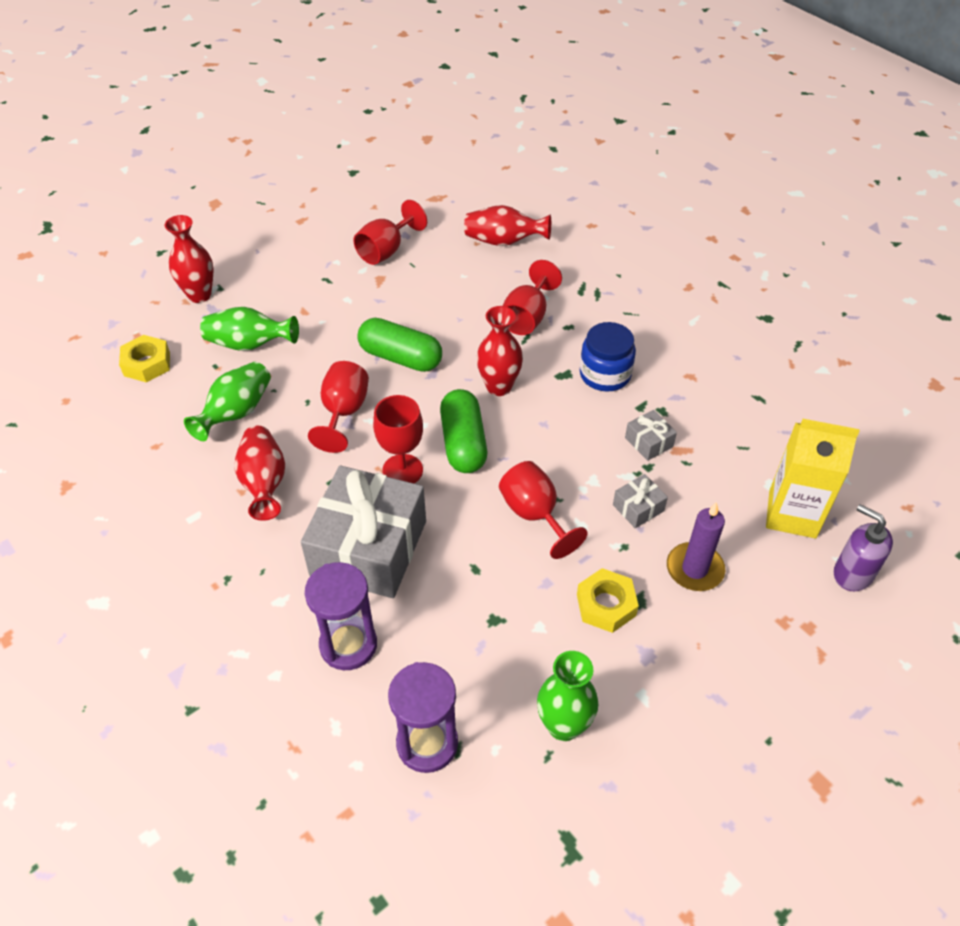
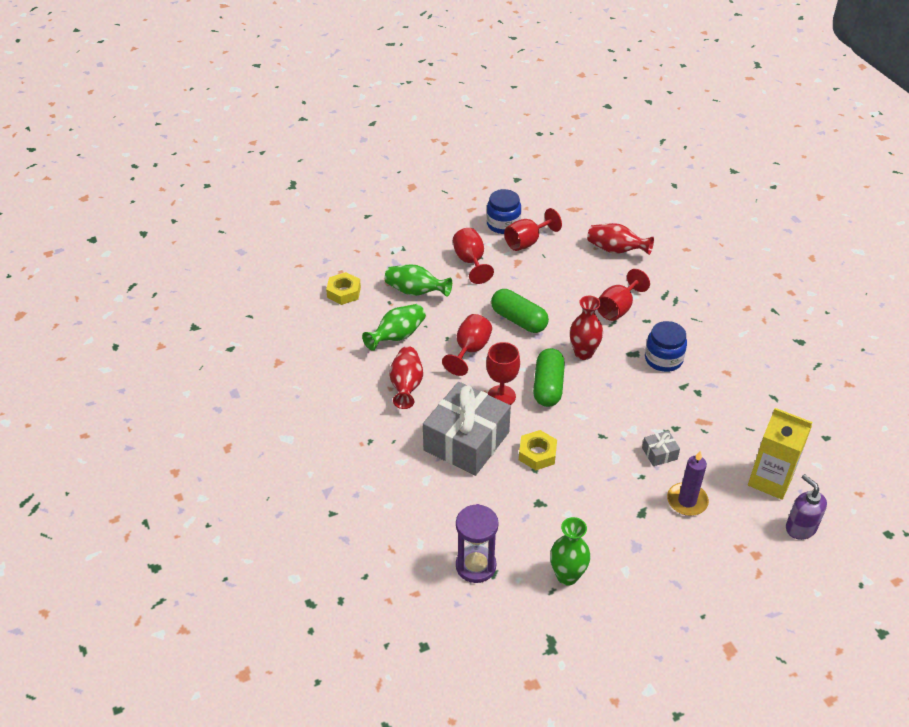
camera: 15 degrees right, 5 degrees down
red vase [165,215,213,303] -> none
purple hourglass [305,562,377,670] -> none
red goblet [499,461,588,559] -> red goblet moved to [453,228,494,284]
yellow nut [577,568,639,633] -> yellow nut moved to [519,430,557,470]
grey gift [625,410,677,461] -> none
none -> blue jar [487,189,521,234]

